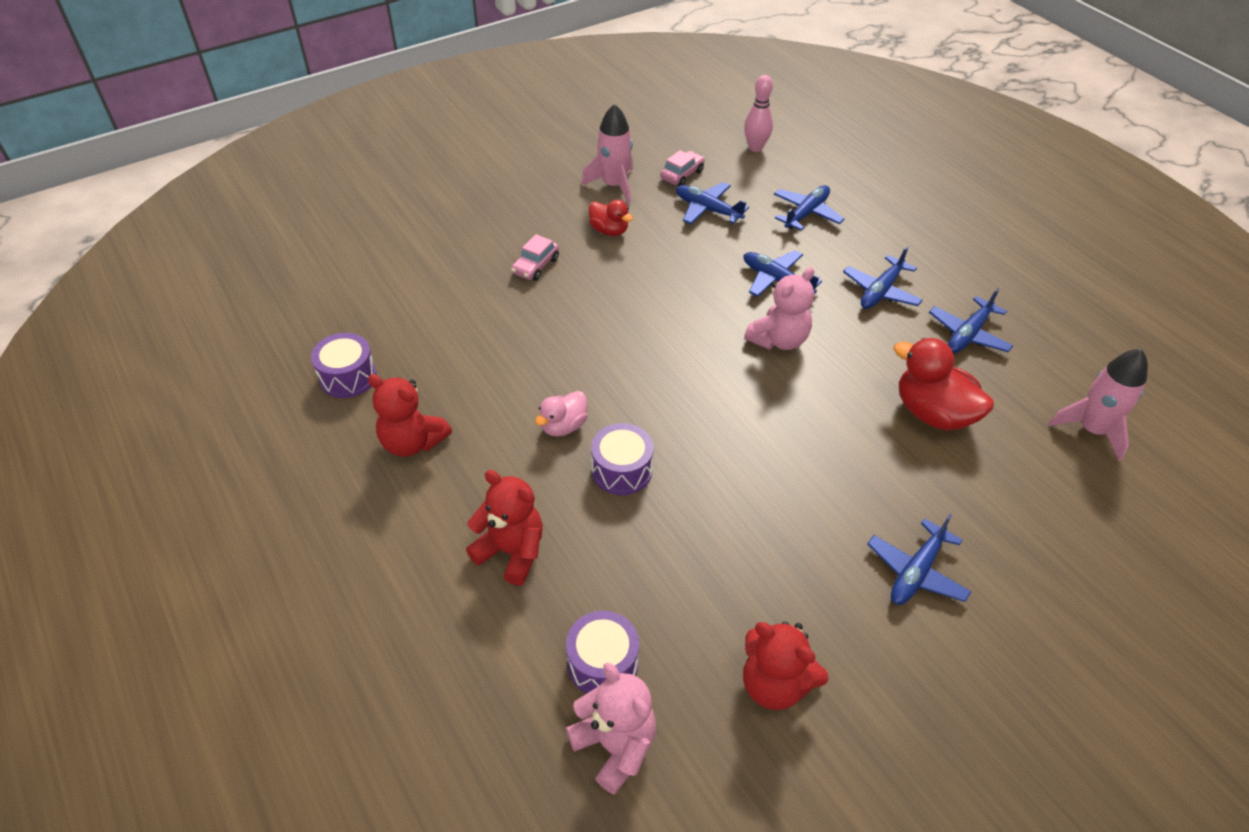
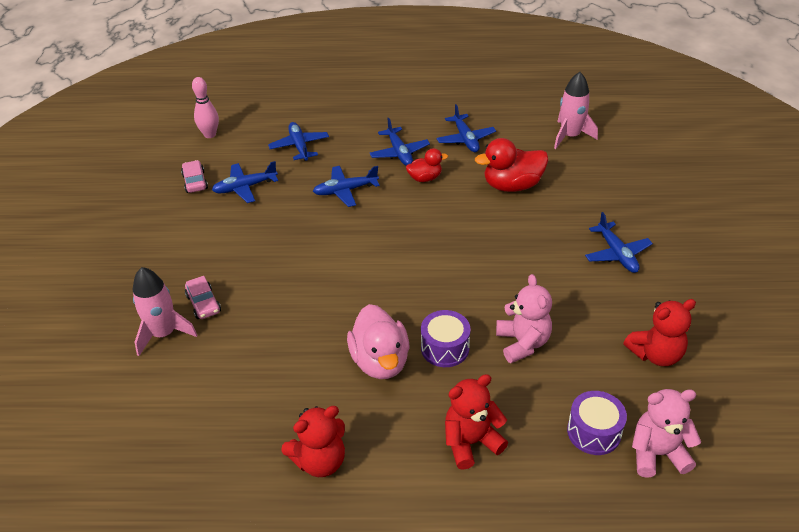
camera: 55 degrees left, 5 degrees down
purple drum [311,333,377,398] -> none
pink duck [535,391,588,437] -> pink duck [347,304,409,379], size x1.72
pink rocket [581,104,633,204] -> pink rocket moved to [133,267,197,356]
red duck [589,200,633,236] -> red duck moved to [406,148,448,182]
pink teddy bear [744,267,814,350] -> pink teddy bear moved to [496,274,552,363]

